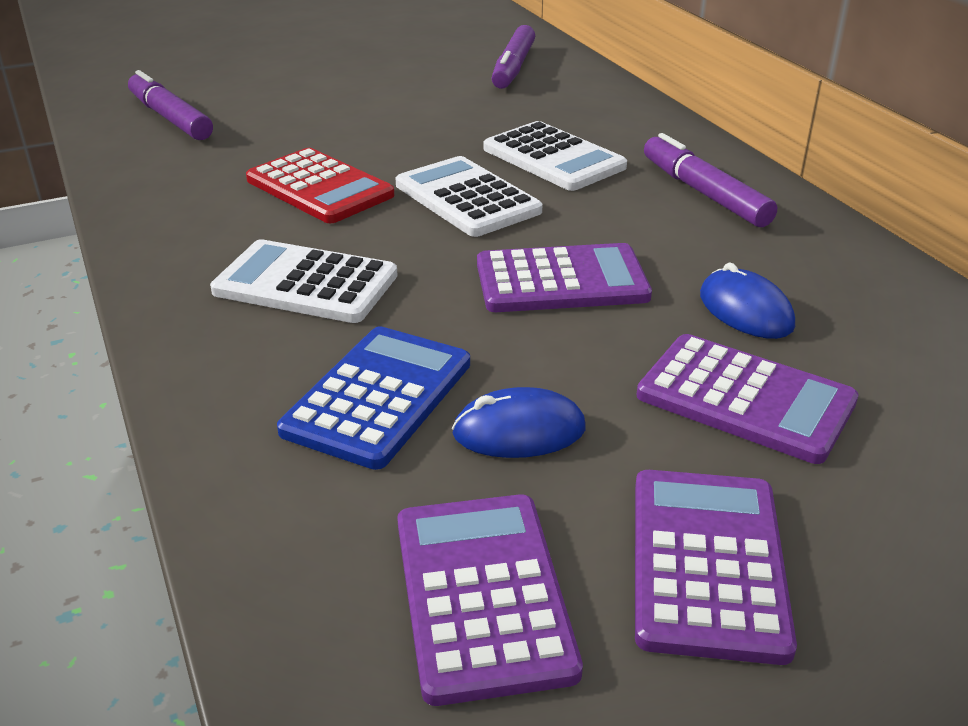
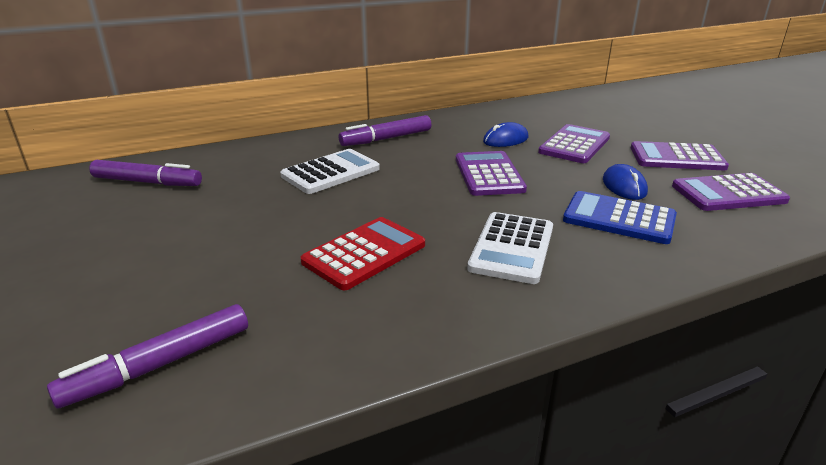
camera: 90 degrees left, 5 degrees down
white calculator [396,156,542,237] -> none

